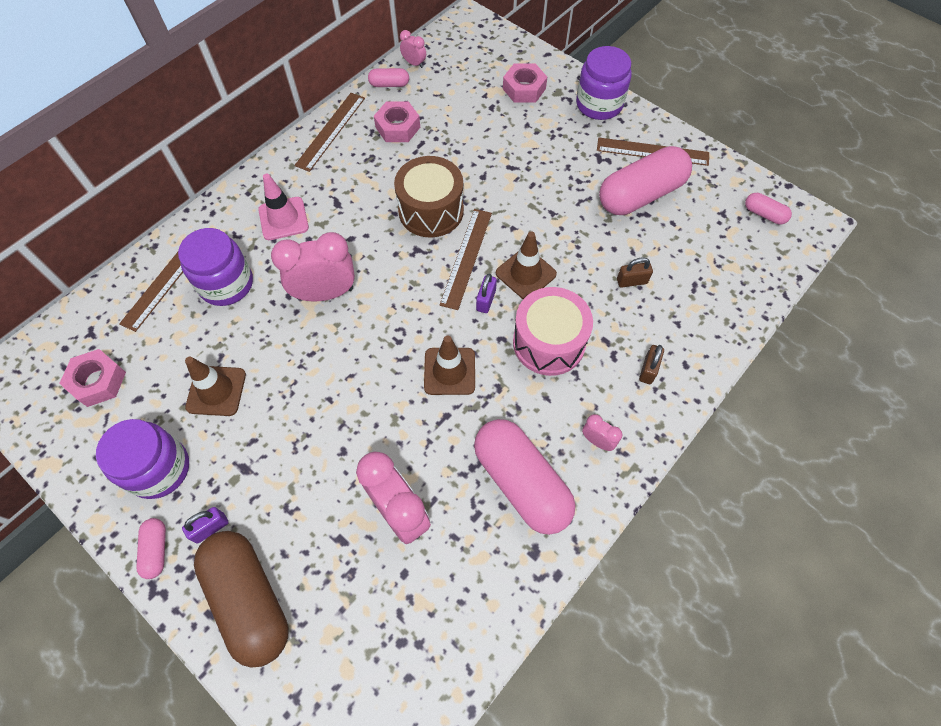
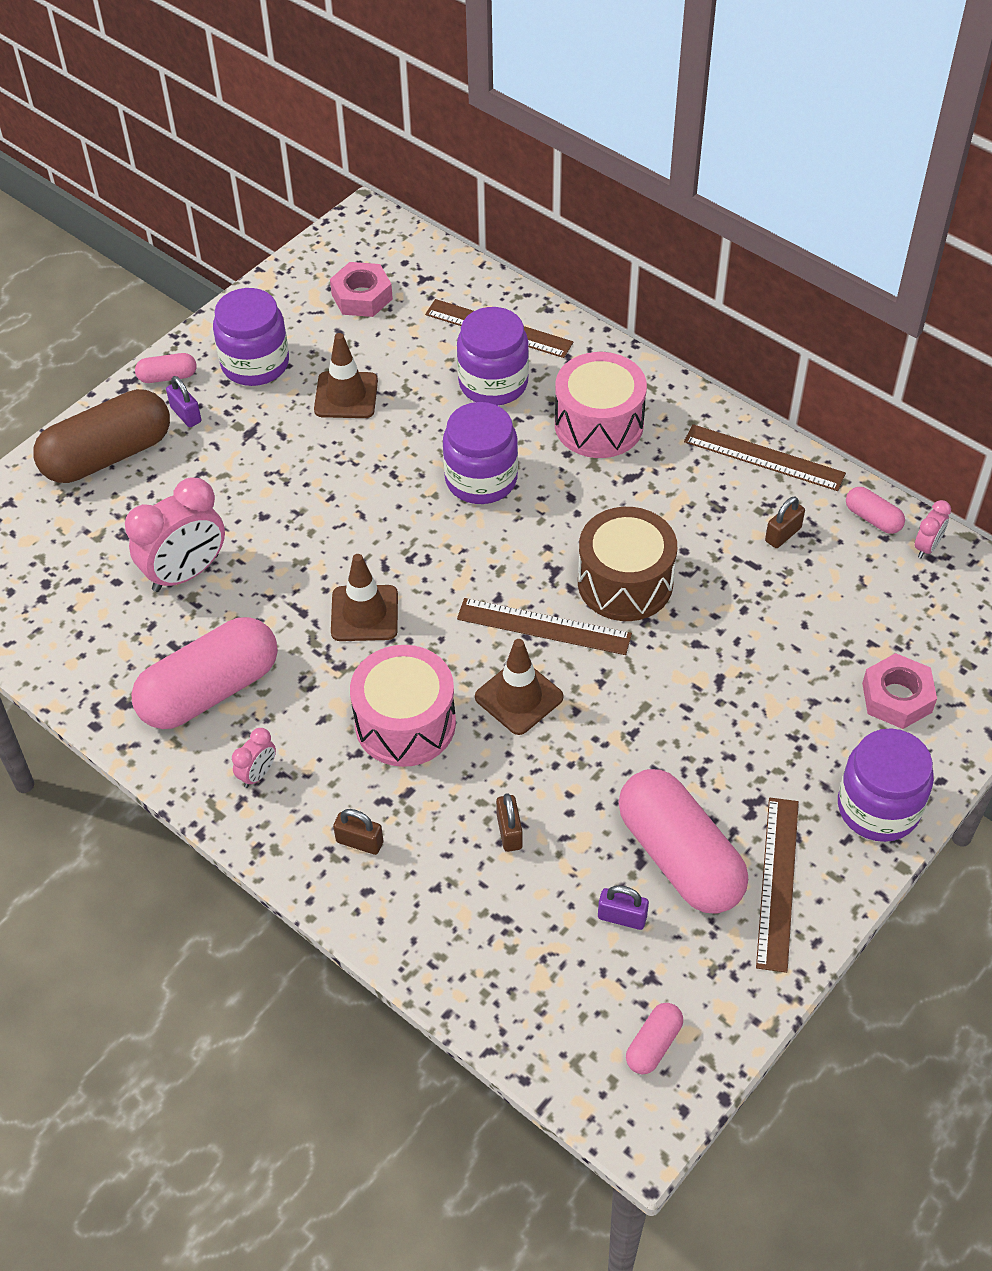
camera: 90 degrees right, 10 degrees down
pink traffic cone [258,174,309,240] -> pink drum [555,352,647,458]
pink clock [271,232,355,301] -> purple jar [443,402,518,504]
pink capsule [368,68,409,87] -> pink capsule turned 45 degrees counterclockwise [846,487,905,534]
pink nut [374,101,420,142] -> brown padlock [765,497,805,548]
purple padlock [476,274,497,313] -> purple padlock moved to [598,885,649,930]

